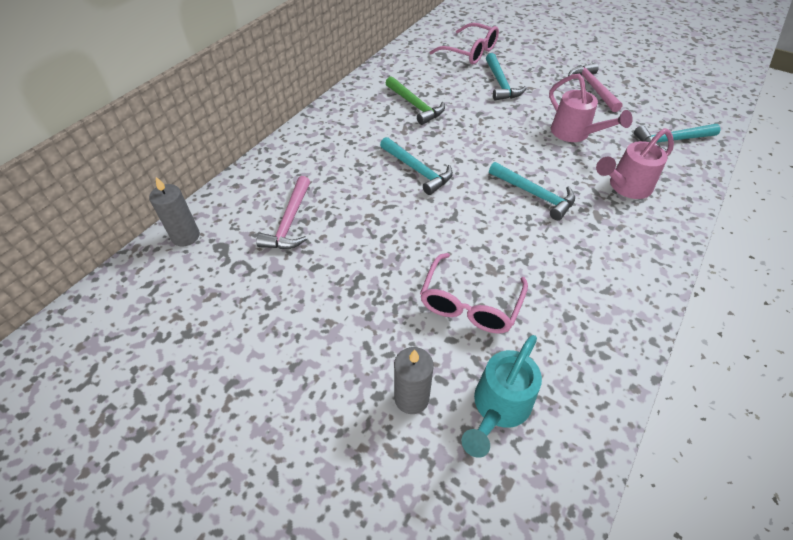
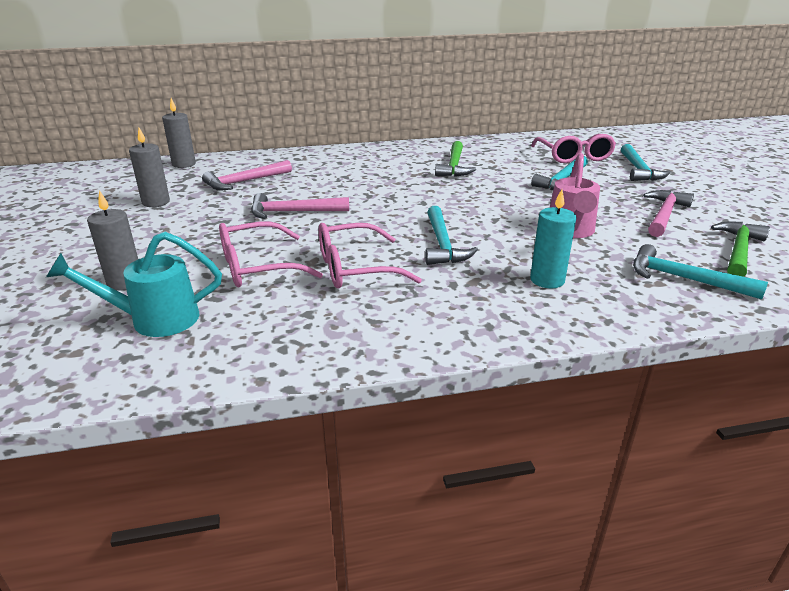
camera: 45 degrees right, 20 degrees down
turquoise hammer [380,137,453,195] -> turquoise hammer moved to [621,144,671,181]
pink watering can [596,128,674,199] -> turquoise candle [530,189,577,288]
none -> grey candle [129,128,170,207]
none -> pink hammer [251,193,349,219]
none -> pink glasses [319,223,422,288]
none -> green hammer [711,221,770,277]

